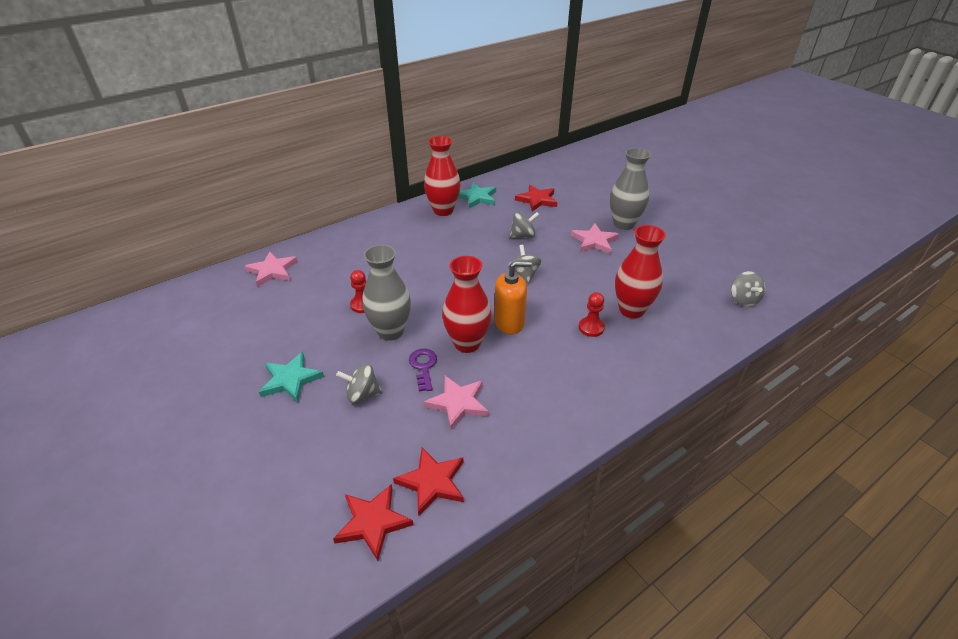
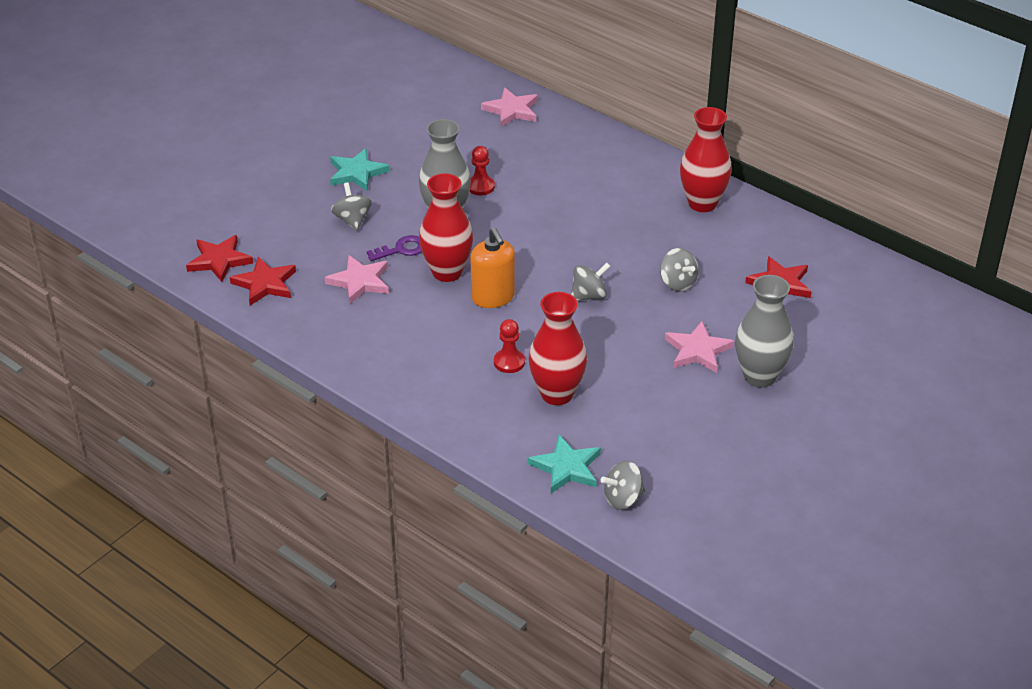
camera: 75 degrees right, 0 degrees up
turquoise star [458,182,496,208] -> turquoise star moved to [528,435,601,493]

